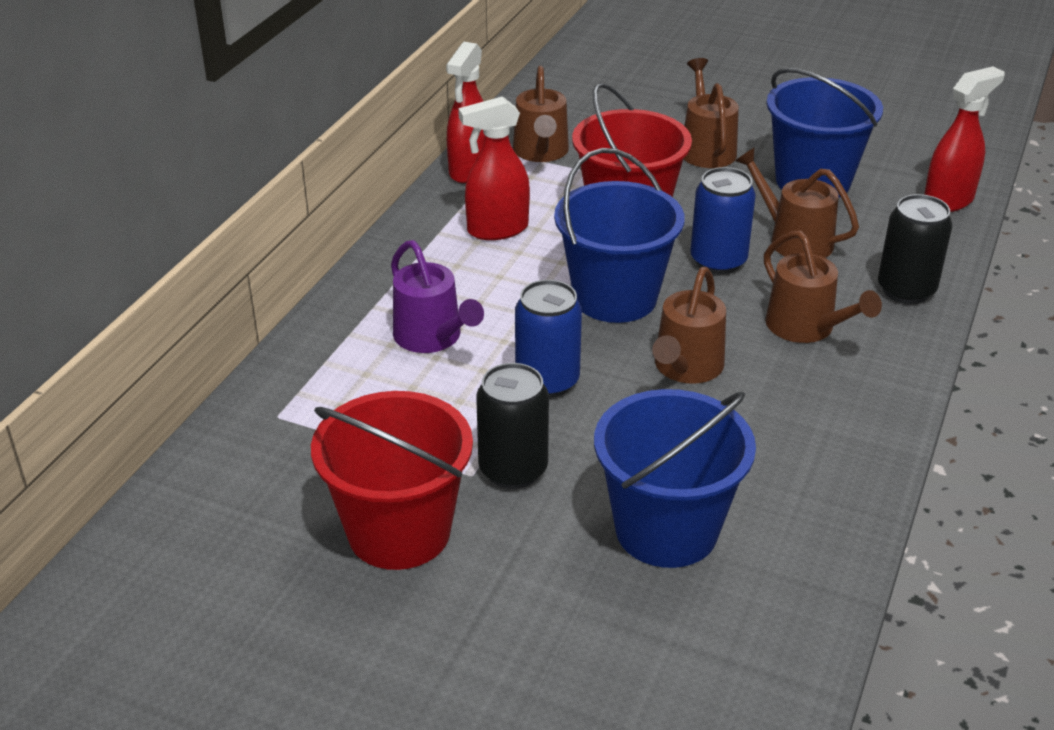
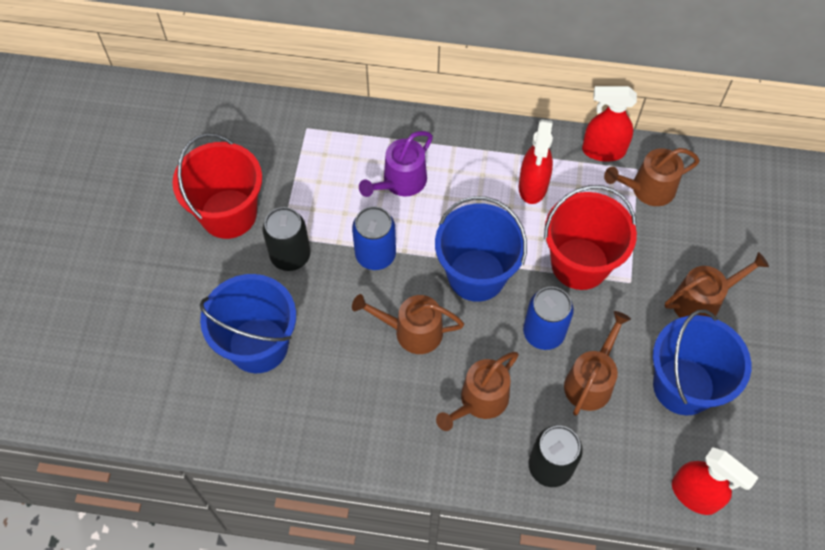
camera: 75 degrees right, 25 degrees up
red spray bottle [458,96,530,240] -> red spray bottle turned 135 degrees counterclockwise [519,119,553,204]

